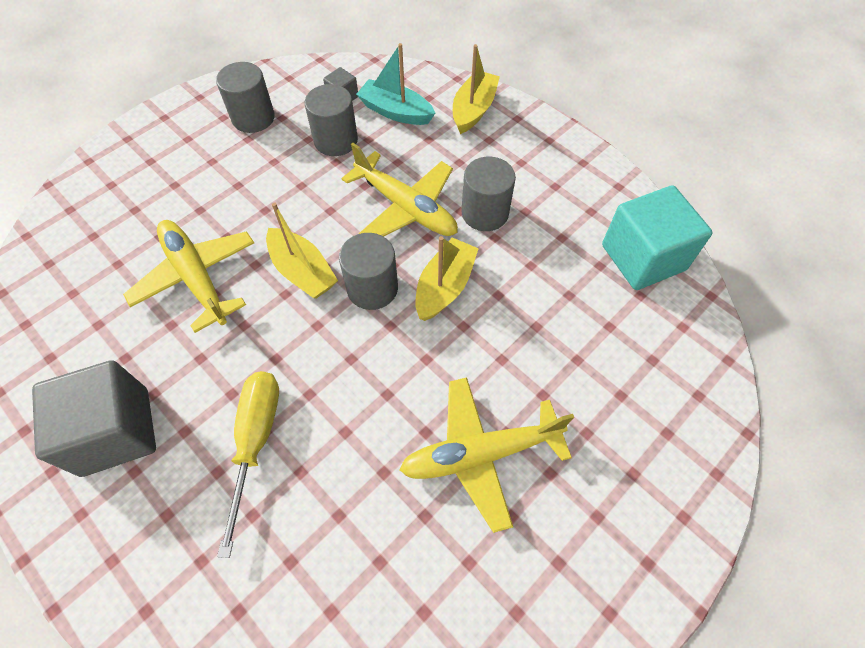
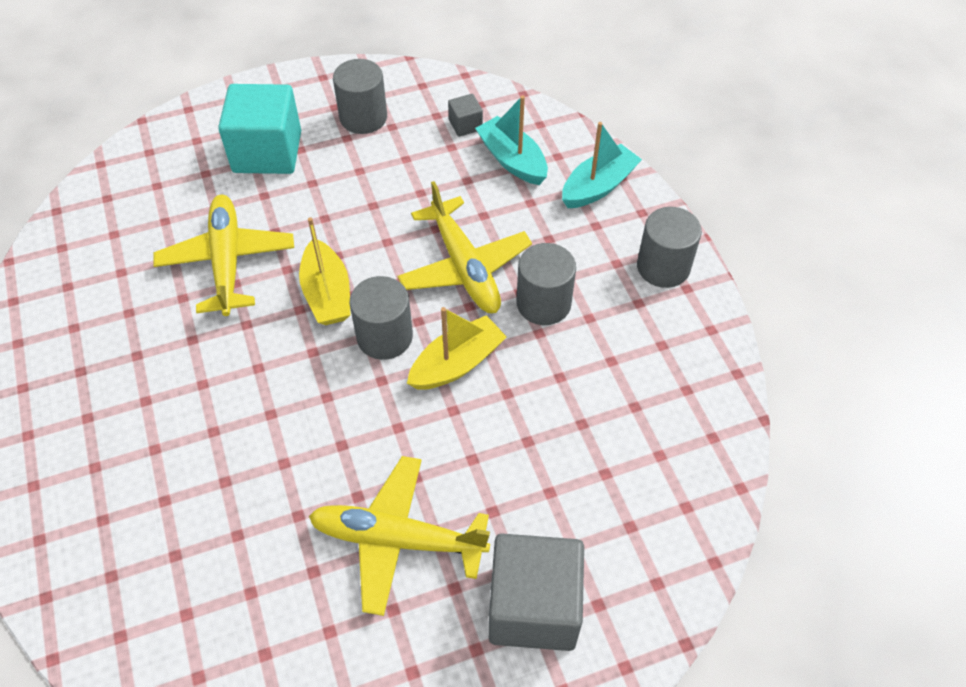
camera: 25 degrees right, 5 degrees down
grey cube [32,360,156,477] -> grey cube moved to [489,534,584,651]
yellow screwdriver [217,371,279,558] -> none
grey cylinder [305,84,358,156] -> grey cylinder moved to [637,207,702,288]
yellow boat [453,44,500,134] -> turquoise boat [562,122,642,208]
turquoise cube [602,185,713,290] -> turquoise cube moved to [218,84,301,174]

